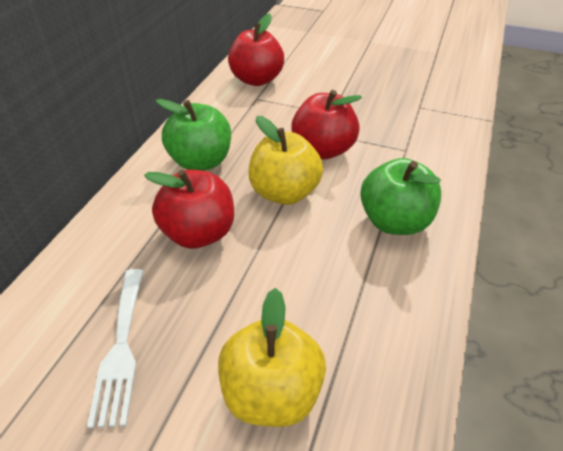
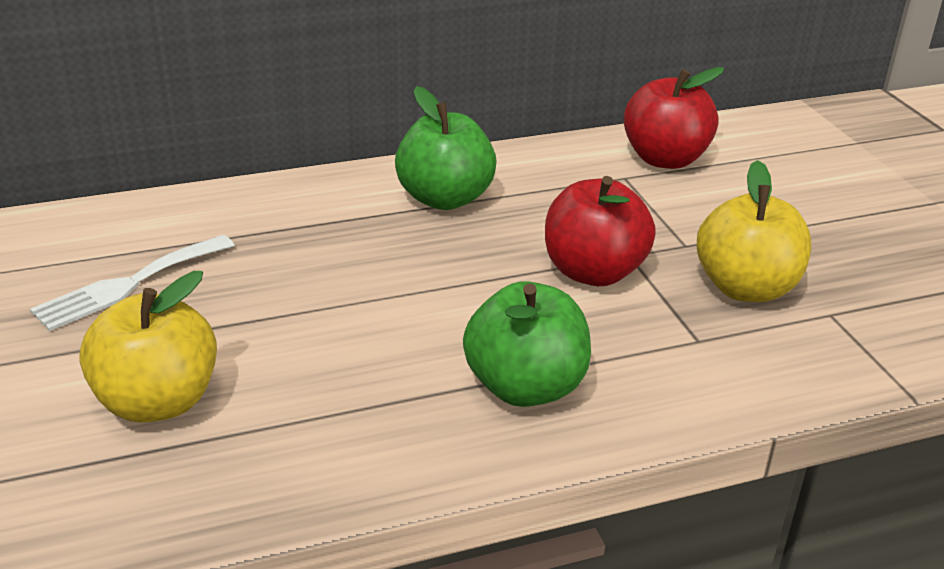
camera: 50 degrees right, 10 degrees down
red apple [144,170,234,249] -> none
yellow apple [249,116,323,205] -> yellow apple moved to [697,160,811,302]

